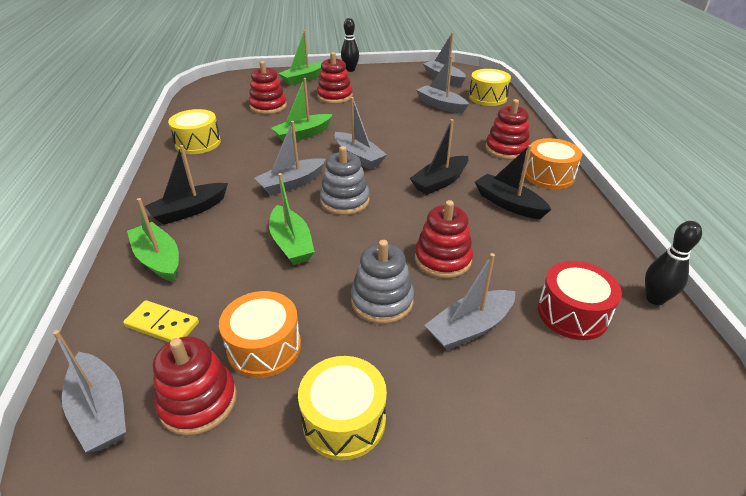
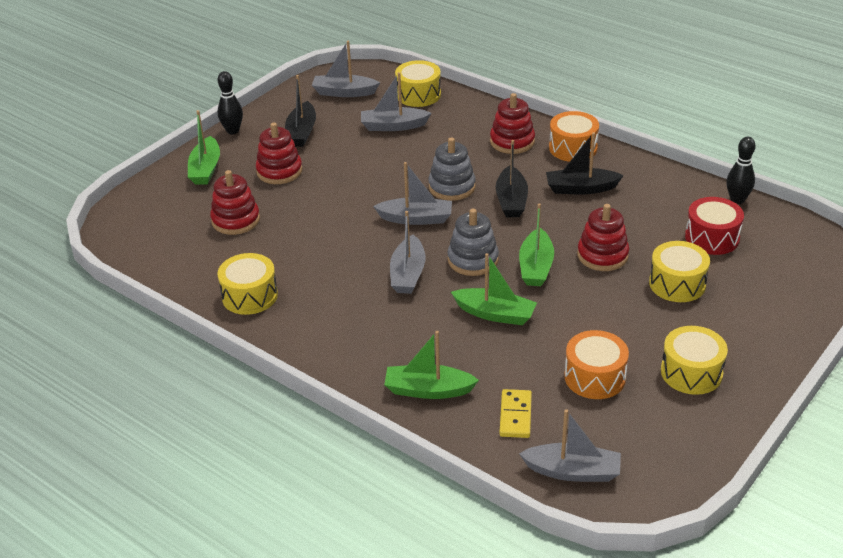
camera: 45 degrees left, 0 degrees up
yellow domino [123,300,199,342] -> yellow domino turned 60 degrees counterclockwise [499,389,532,438]
black boat [145,145,228,225] -> black boat moved to [285,75,316,147]
red stacking toy [153,337,237,436] -> none
green boat [271,78,333,141] -> green boat moved to [519,203,554,286]
grey stacking toy [351,240,414,324] -> grey stacking toy moved to [428,137,476,201]
grey boat [425,253,515,350] -> yellow drum [649,241,710,302]

